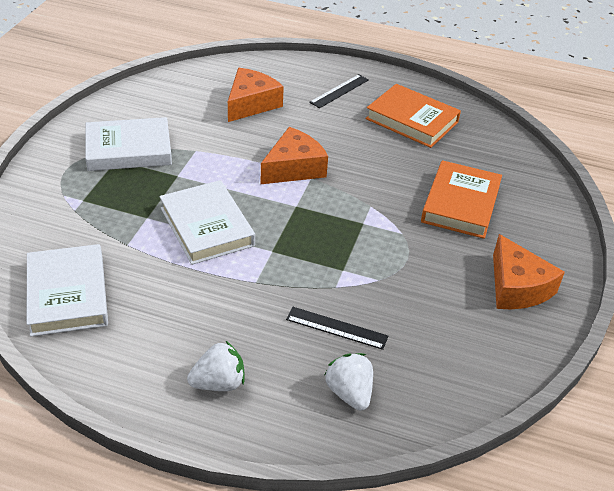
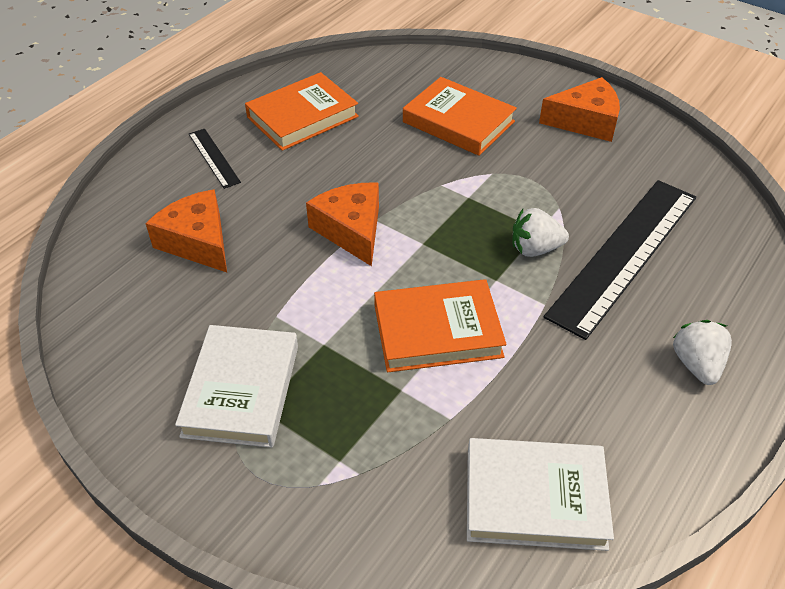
camera: 70 degrees left, 5 degrees up
white book [160,180,255,265] -> orange book [374,279,507,372]
black ruler [286,307,388,350] -> black ruler [544,180,696,340], size x2.23
white strawberry [325,353,373,411] -> white strawberry moved to [512,208,569,257]

